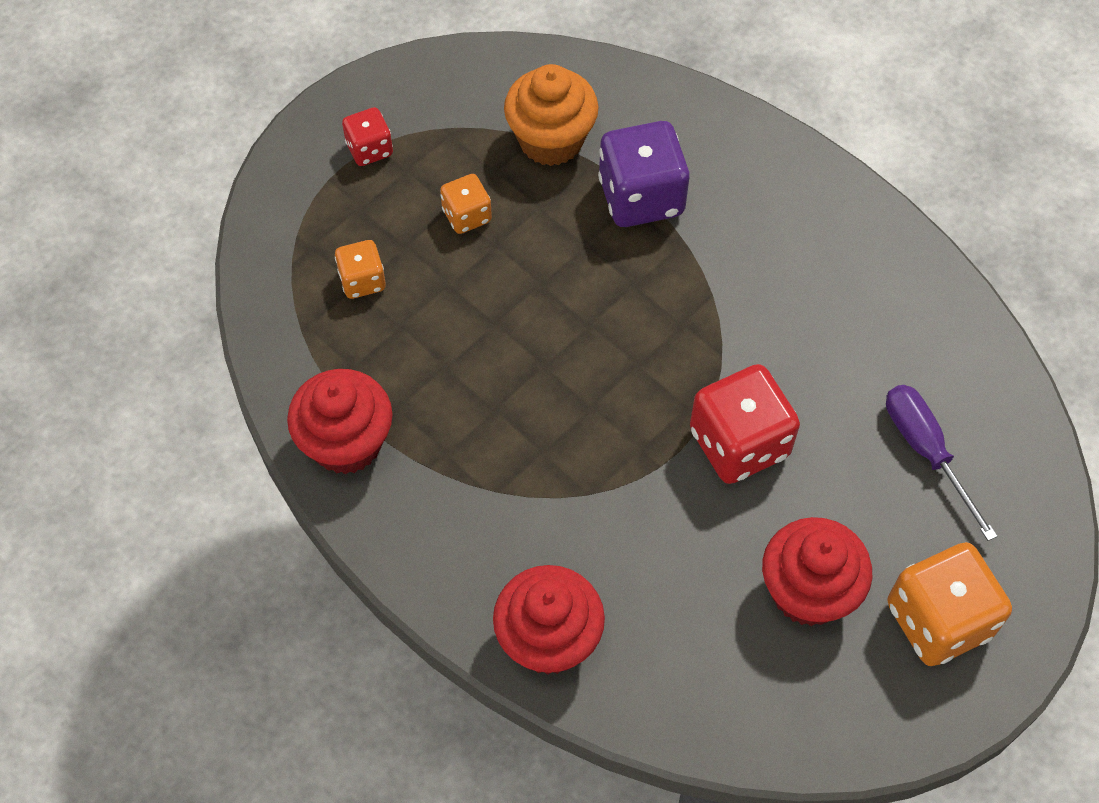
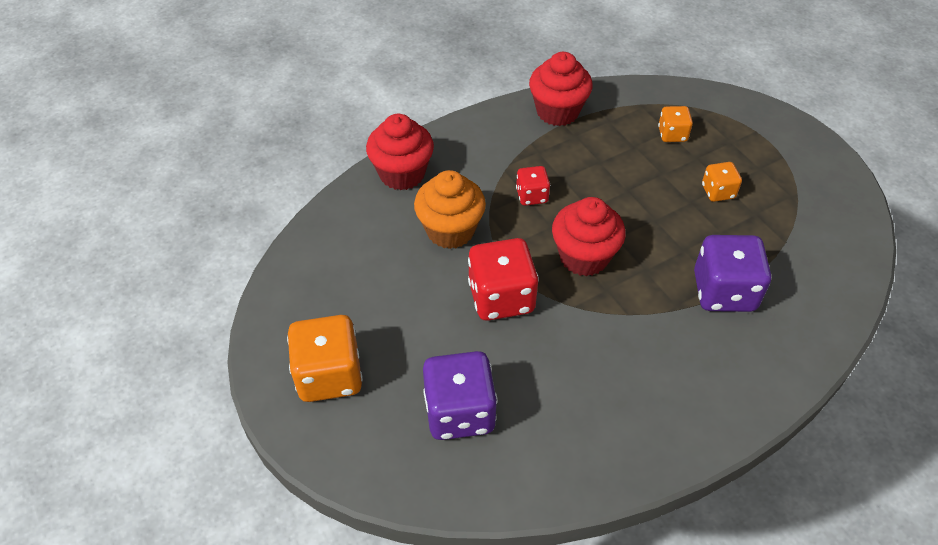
camera: 105 degrees right, 10 degrees down
red dice [342,107,393,166] -> red dice moved to [516,166,550,206]
orange cupcake [504,64,598,166] -> orange cupcake moved to [414,170,486,249]
red cupcake [762,517,872,626] -> red cupcake moved to [552,197,626,276]
purple screwdriver [886,385,997,541] -> purple dice [423,351,497,440]

